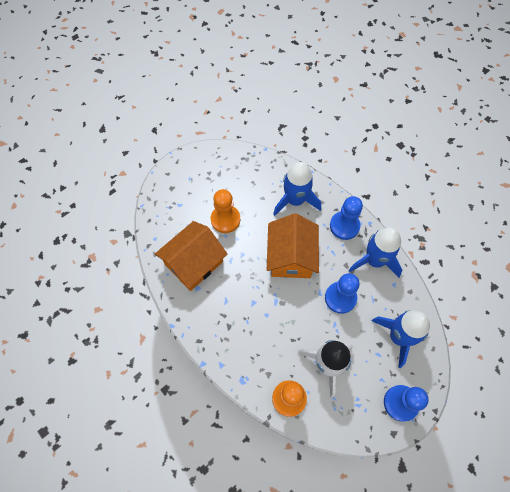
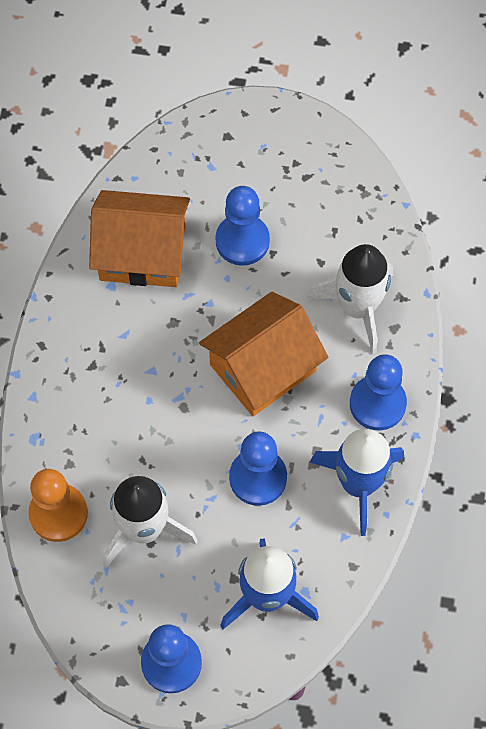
camera: 50 degrees right, 0 degrees up
orange pawn [211,189,240,233] -> blue pawn [215,186,270,266]
blue rocket [273,162,321,216] -> white rocket [307,244,393,354]

